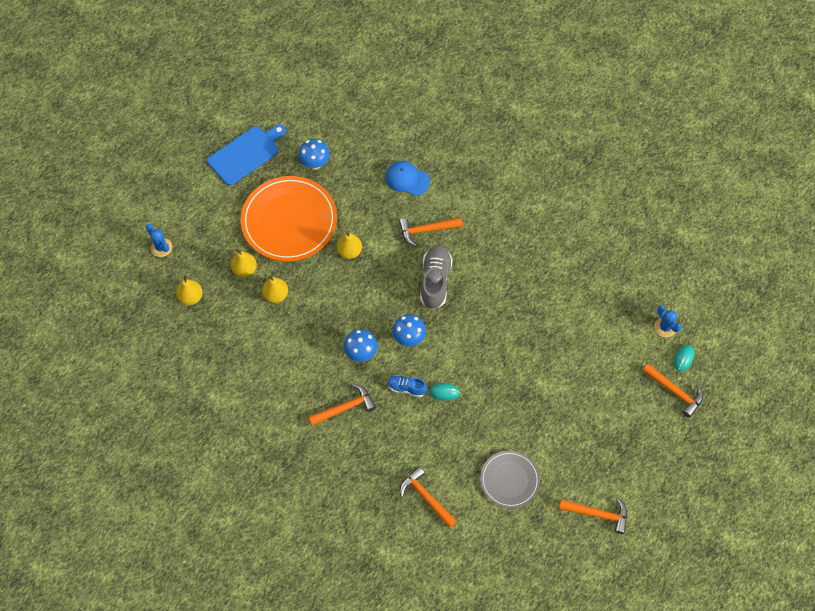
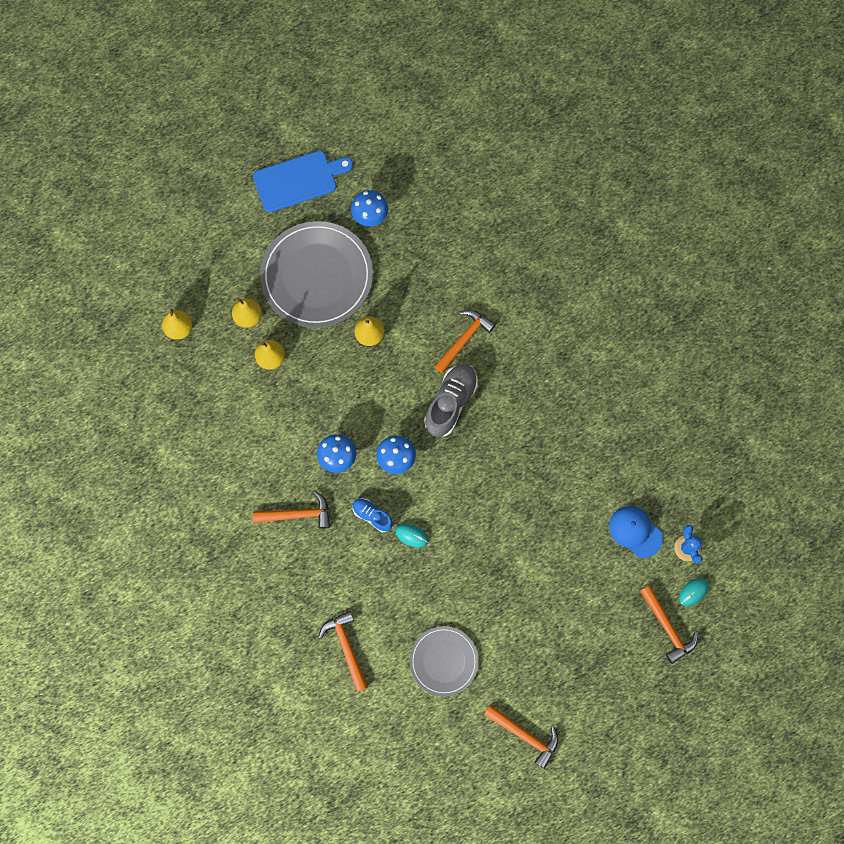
camera: 20 degrees right, 10 degrees up
blue cactus [146,224,172,257] -> none
orange plate [241,176,337,261] -> grey plate [260,221,373,328]
blue cap [385,161,430,196] -> blue cap moved to [609,506,663,558]
orange hammer [399,217,463,247] -> orange hammer turned 120 degrees clockwise [434,310,496,373]

